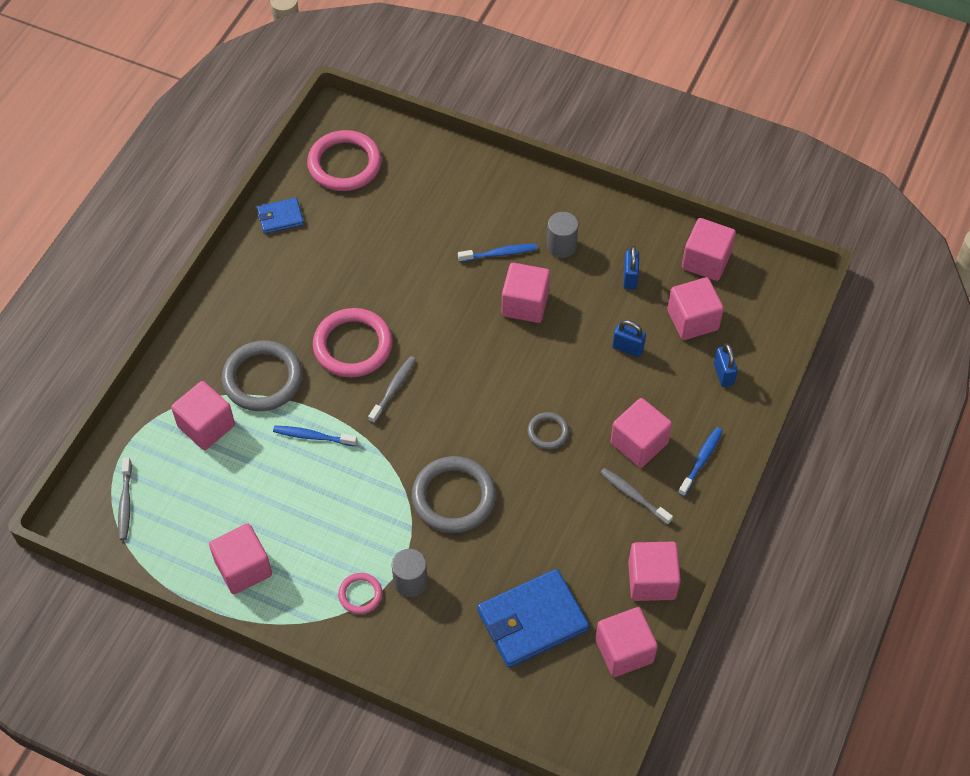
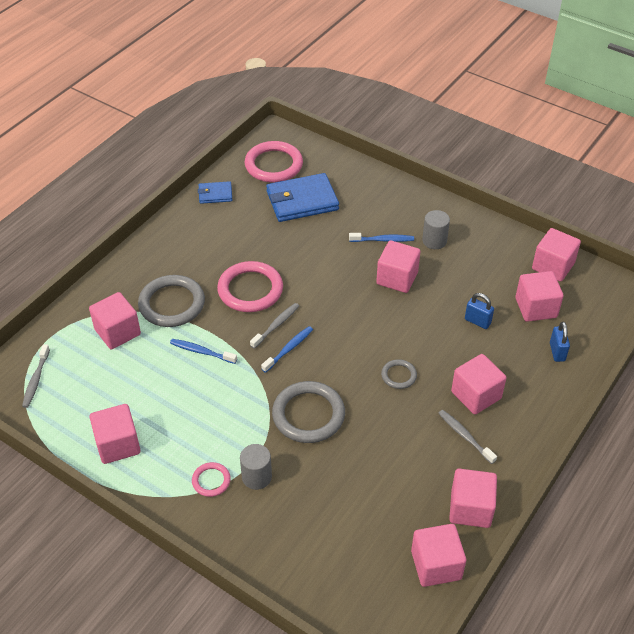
camera: 10 degrees right, 10 degrees down
blue wallet [477,569,589,668] -> blue wallet moved to [266,173,339,222]
blue padlock [623,246,639,289] -> none
blue toothbrush [678,427,723,496] -> blue toothbrush moved to [261,326,313,373]

